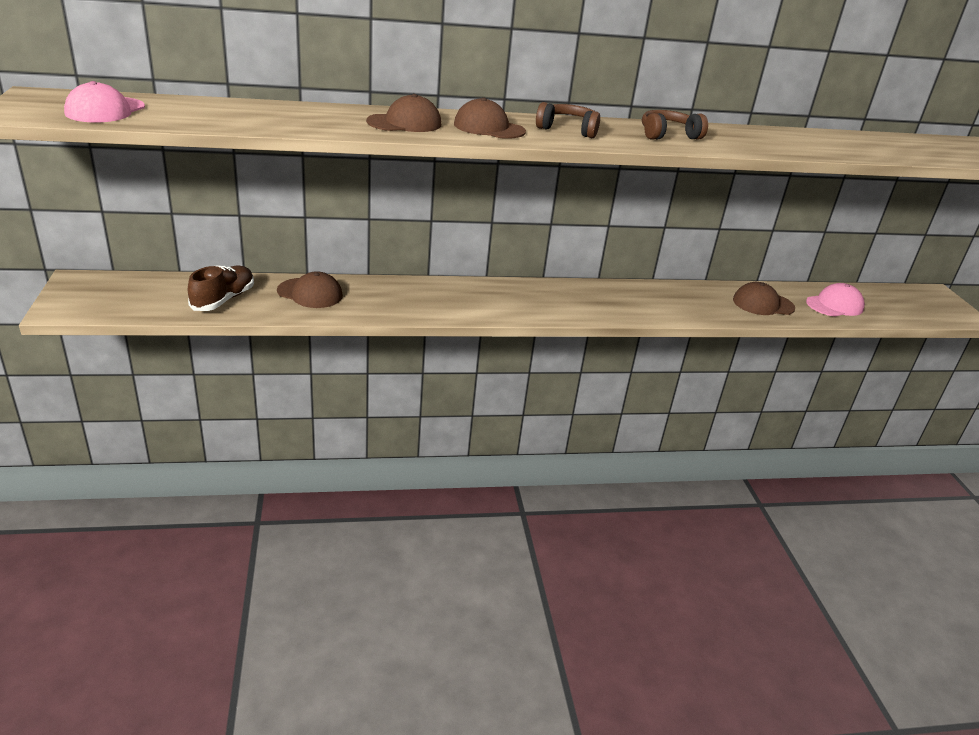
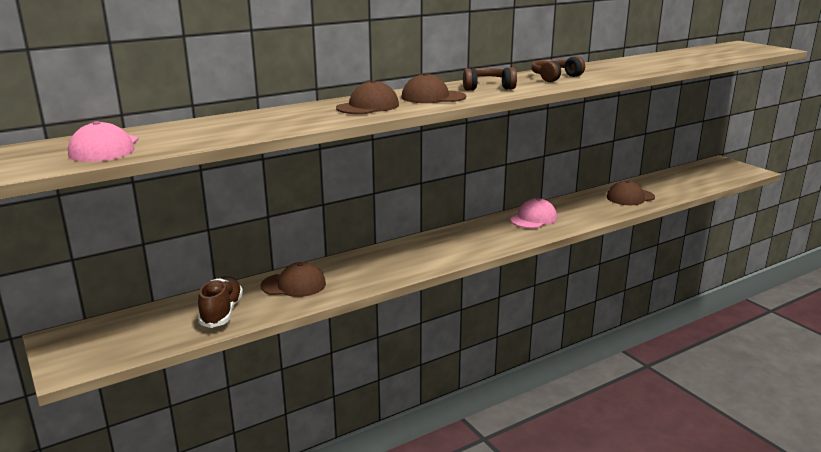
camera: 20 degrees left, 10 degrees down
pink cap [806,283,865,317] -> pink cap moved to [510,198,557,228]

